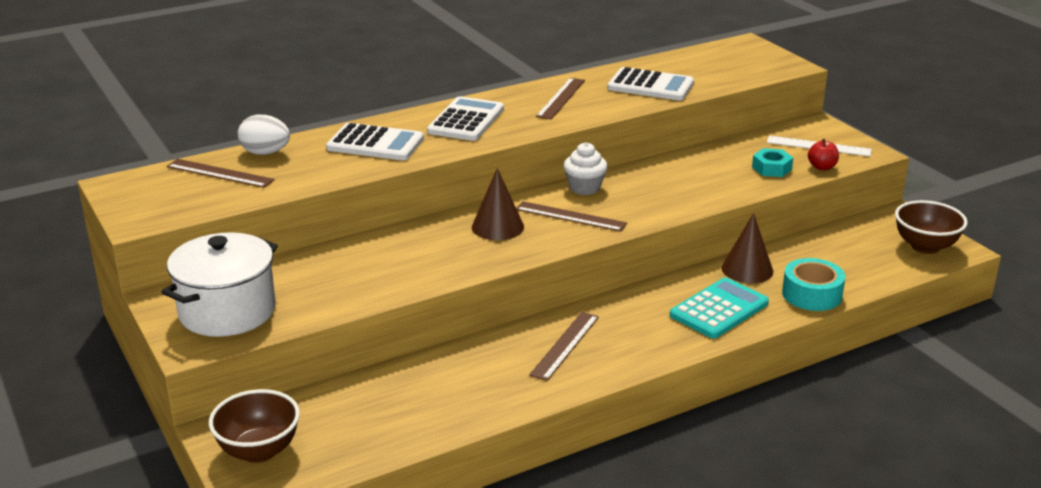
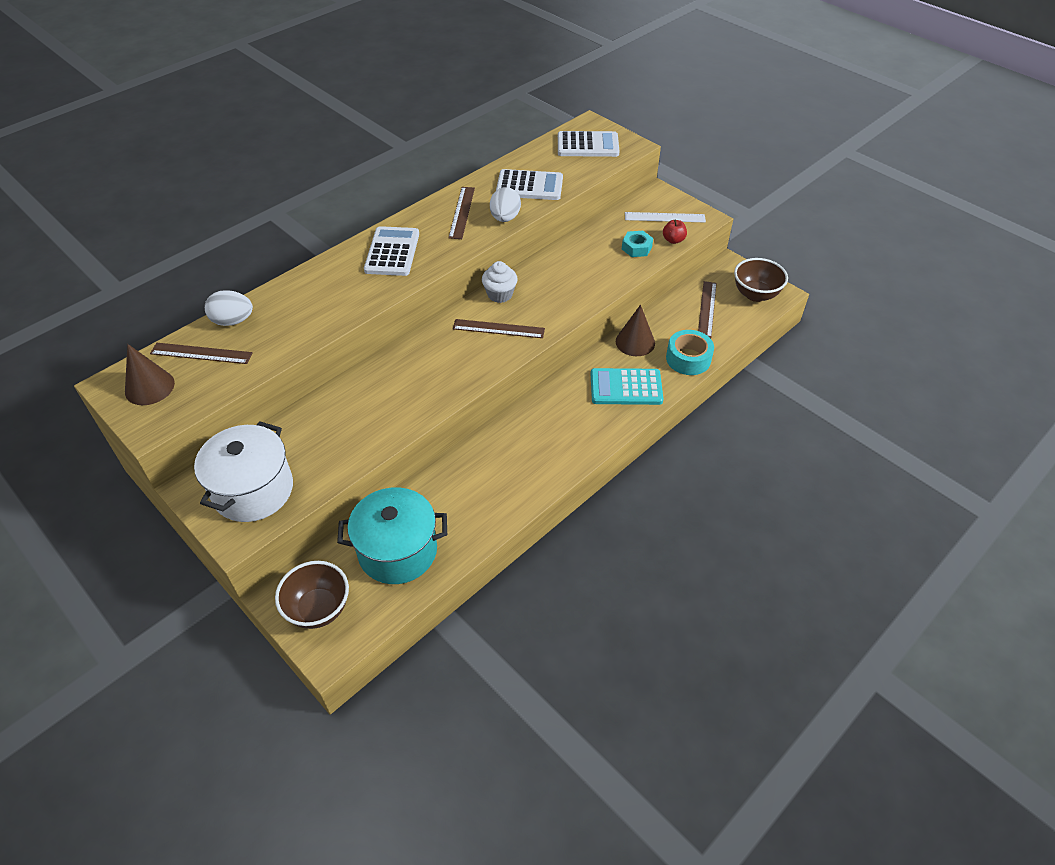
camera: 15 degrees left, 20 degrees up
white calculator [326,123,424,160] -> white calculator moved to [558,131,619,157]
brown cone [472,168,524,240] -> brown cone moved to [125,344,175,405]
brown ruler [529,312,599,381] -> brown ruler moved to [698,281,717,338]
turquoise calculator [670,277,769,338] -> turquoise calculator turned 120 degrees counterclockwise [591,368,663,405]
none -> turquoise pot [337,487,447,584]
none -> white egg [490,187,521,222]

